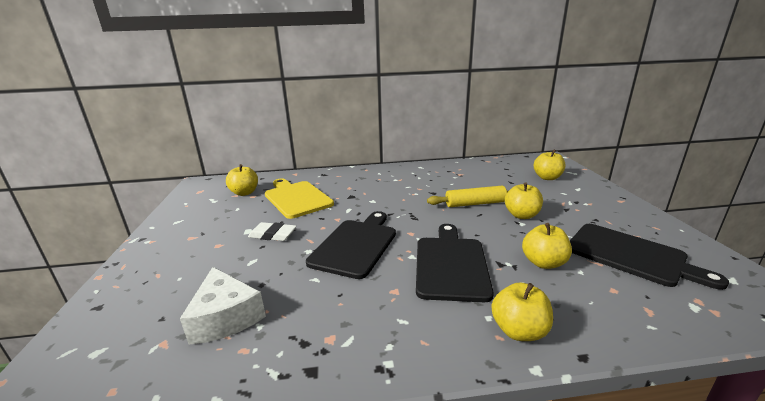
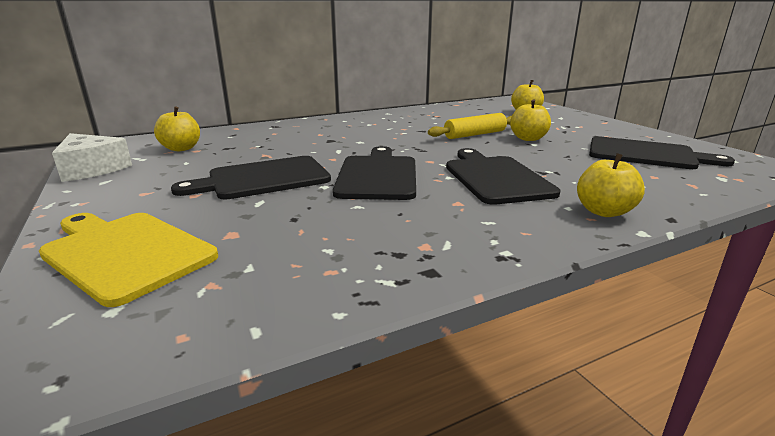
camera: 20 degrees left, 0 degrees up
white cheese [180,267,266,344] -> white cheese moved to [52,133,132,182]
white eraser [248,222,297,241] -> black cutting board [171,156,331,200]
yellow cutting board [265,178,334,219] -> yellow cutting board moved to [39,213,218,307]
yellow apple [522,223,572,269] -> none

